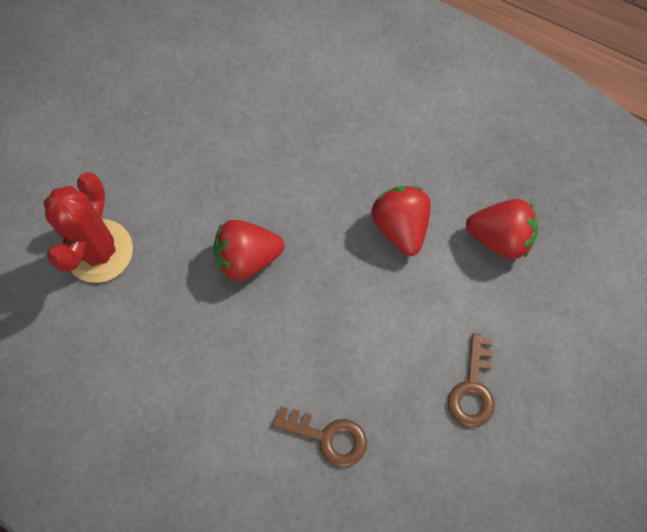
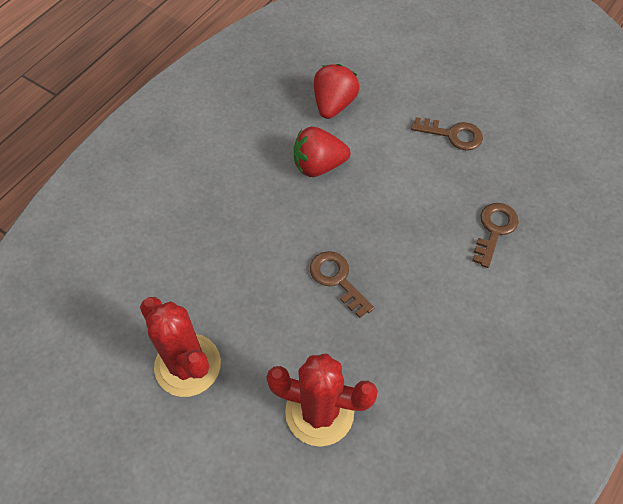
camera: 85 degrees left, 10 degrees down
red strawberry [214,220,284,281] -> brown key [310,251,374,318]
none -> red cactus [140,297,221,397]

